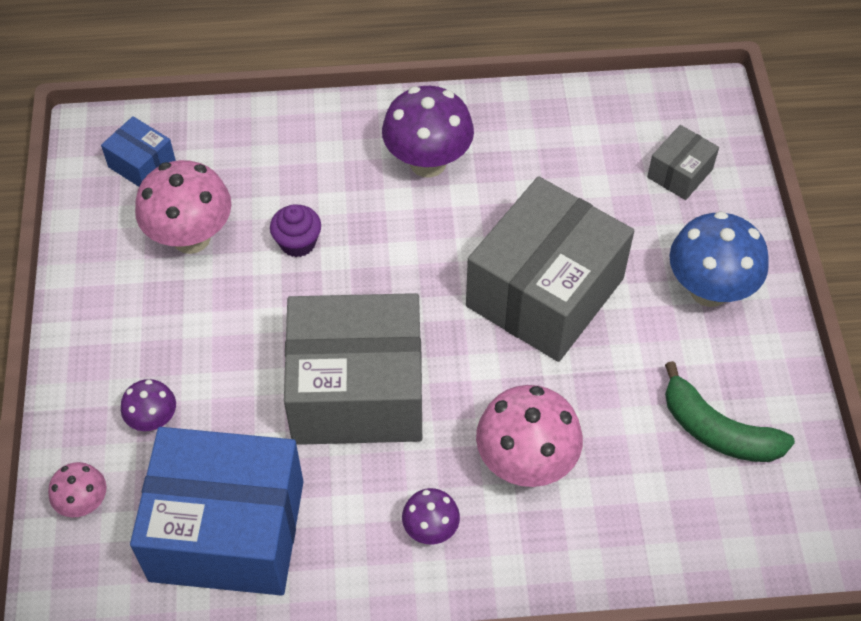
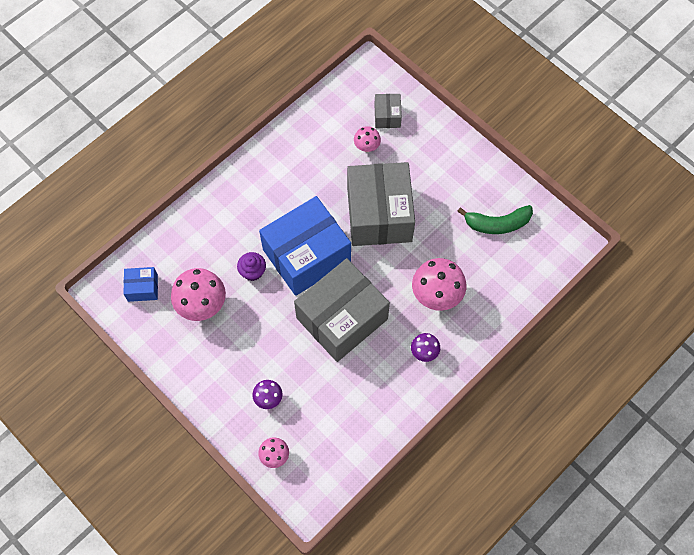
camera: 40 degrees left, 10 degrees up
blue box [130,427,303,596] -> blue box moved to [259,196,351,296]
purple mushroom [382,86,474,177] -> none
blue mushroom [669,211,769,307] -> none
none -> pink mushroom [354,126,381,152]

